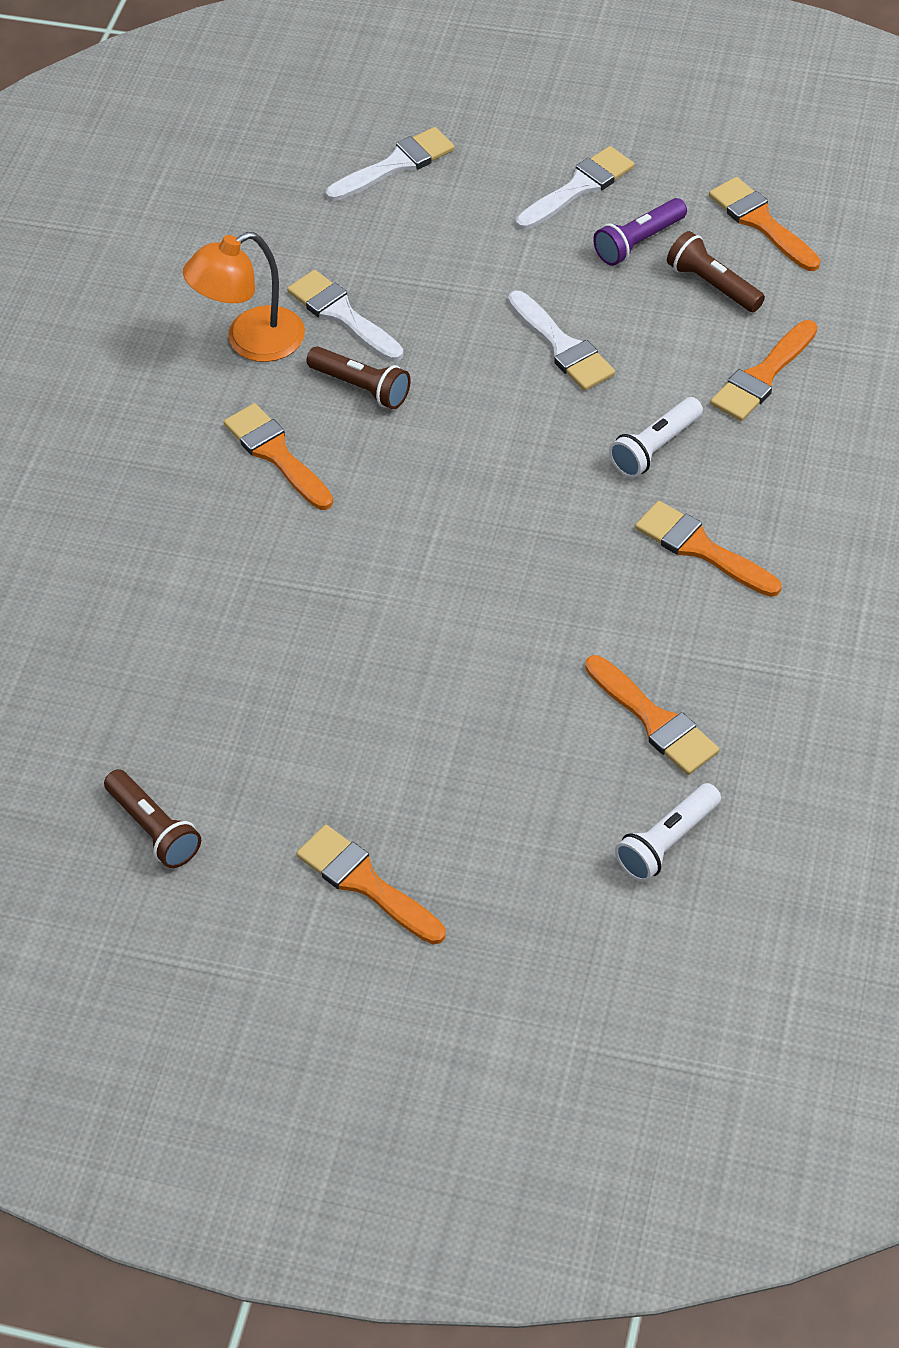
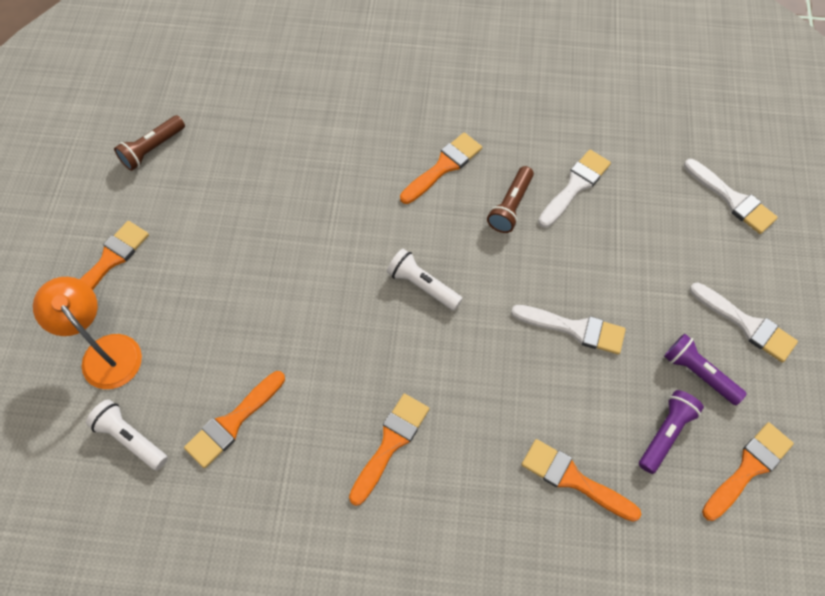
camera: 80 degrees right, 10 degrees up
orange lamp [183,232,305,362] -> orange lamp moved to [33,277,142,389]
white brush [508,291,615,391] -> white brush turned 120 degrees counterclockwise [511,305,626,355]
white flashlight [609,397,703,478] -> white flashlight moved to [387,249,463,310]
brown flashlight [667,231,765,312] -> purple flashlight [639,390,704,474]

